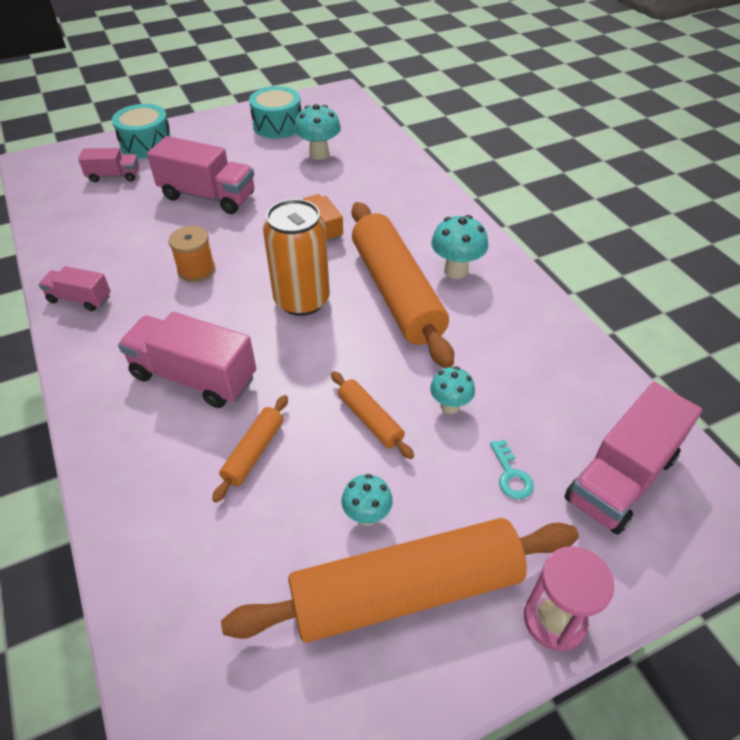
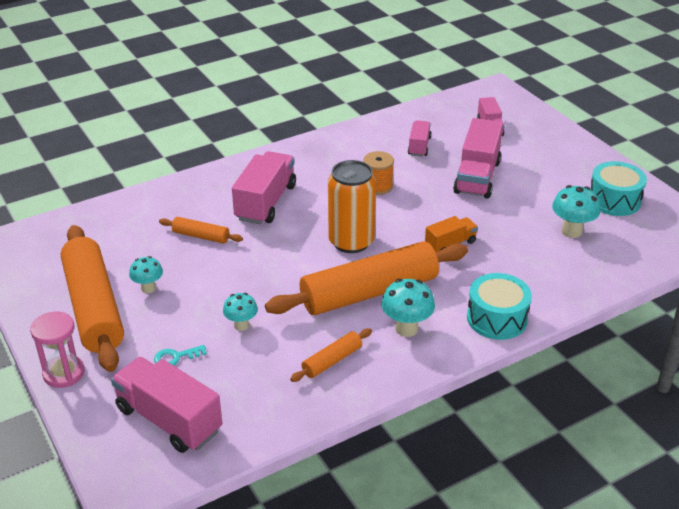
camera: 85 degrees right, 10 degrees down
pink truck [39,266,111,311] -> pink truck moved to [408,120,431,157]
turquoise drum [112,104,172,158] -> turquoise drum moved to [467,273,532,340]
orange rolling pin [331,371,414,459] -> orange rolling pin moved to [290,328,372,382]

